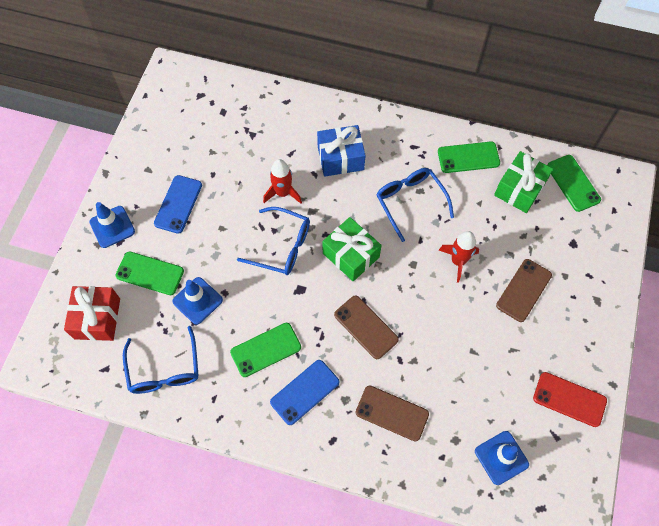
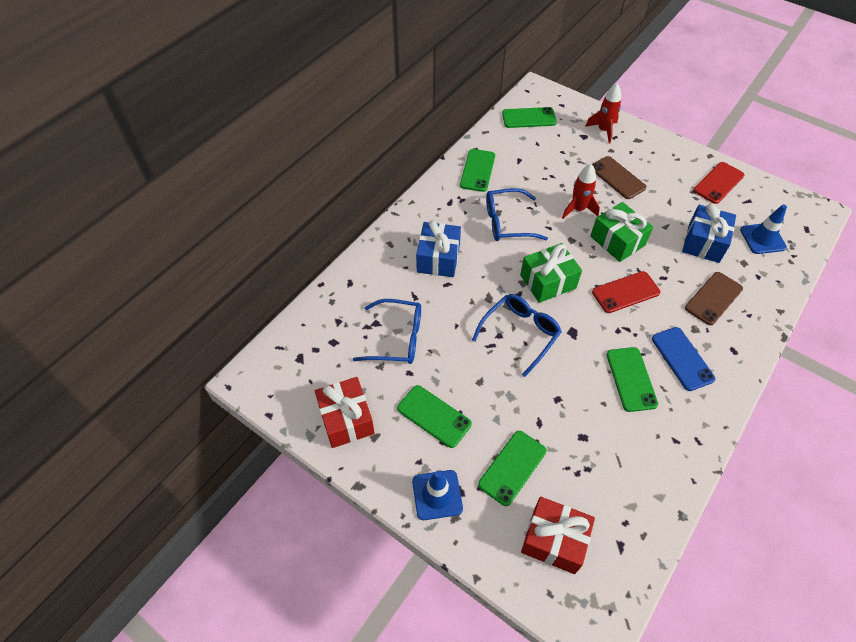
camera: 70 degrees left, 10 degrees down
blue glasses [123,326,198,394] -> blue glasses moved to [353,299,421,364]
blue phone [154,175,202,234] -> green phone [397,385,472,448]
blue traffic cone [172,277,223,325] -> none
red rocket [263,159,302,204] -> red rocket moved to [585,84,621,144]
brown phone [334,296,399,359] -> red phone [592,271,661,313]
green gift [494,151,553,213] -> green gift moved to [590,202,653,262]
none -> red gift [315,377,375,448]
none -> blue gift [682,204,736,263]

